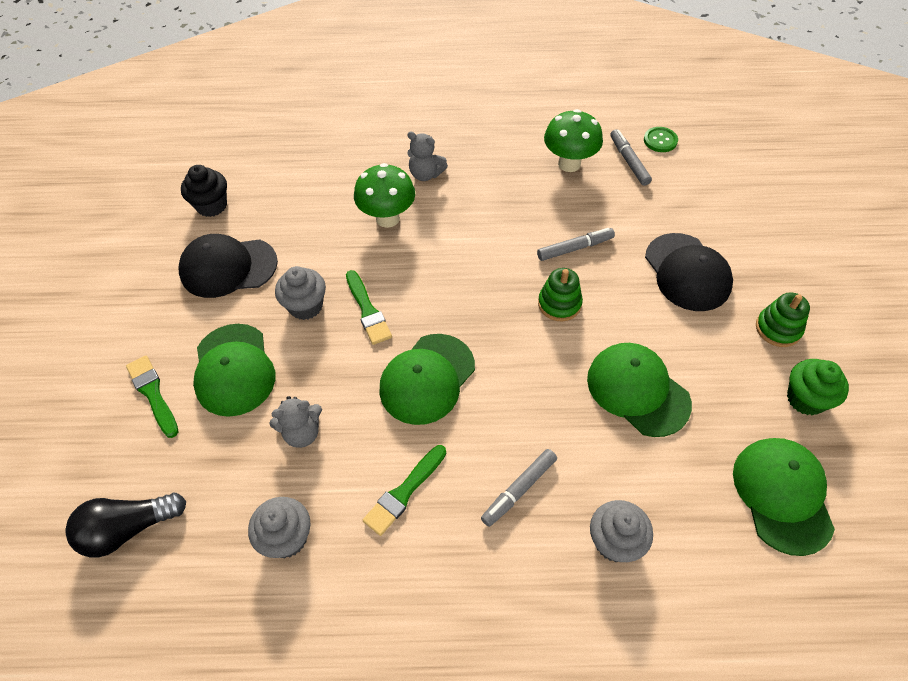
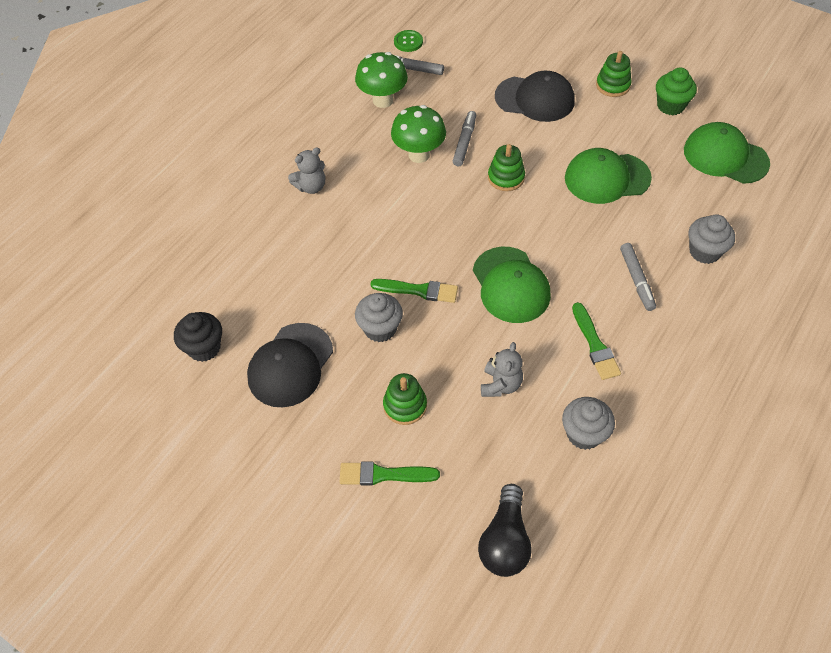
camera: 55 degrees left, 0 degrees up
green cap [193,324,275,417] -> green stacking toy [383,373,427,425]
green mushroom [354,163,415,228] -> green mushroom moved to [391,105,446,163]

